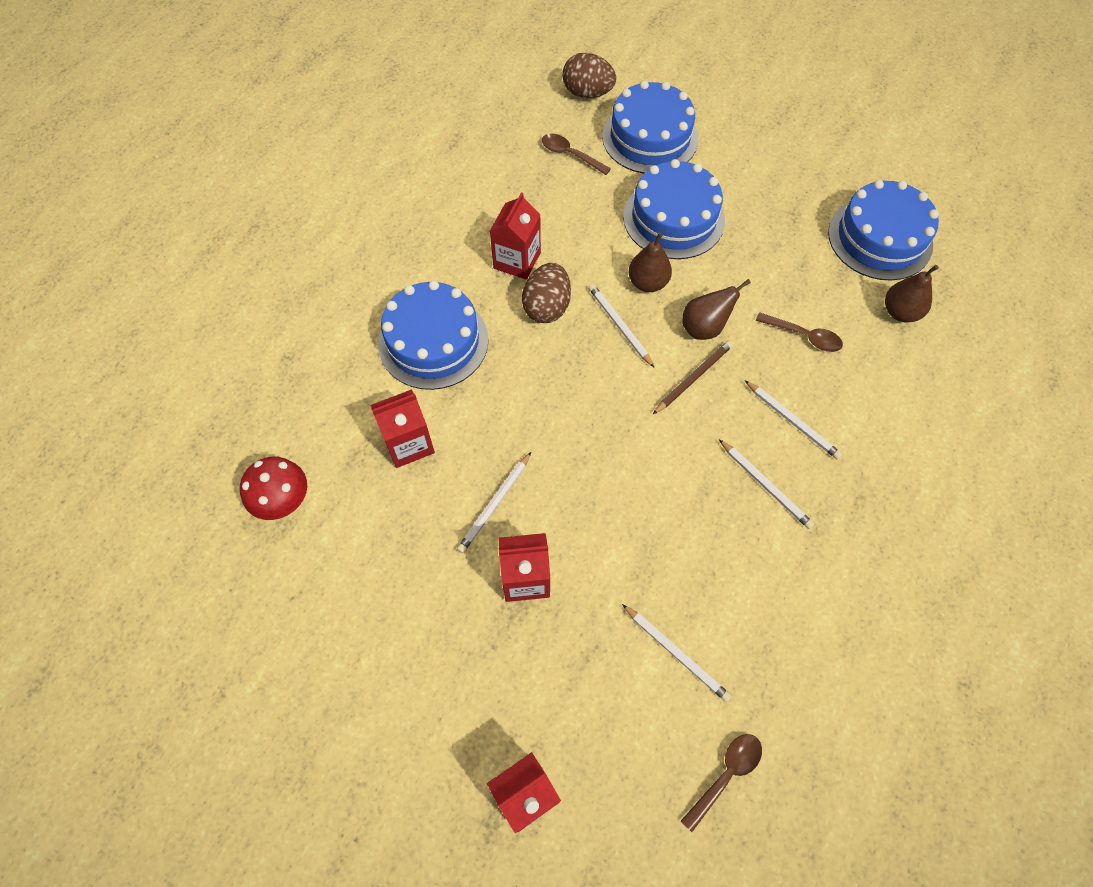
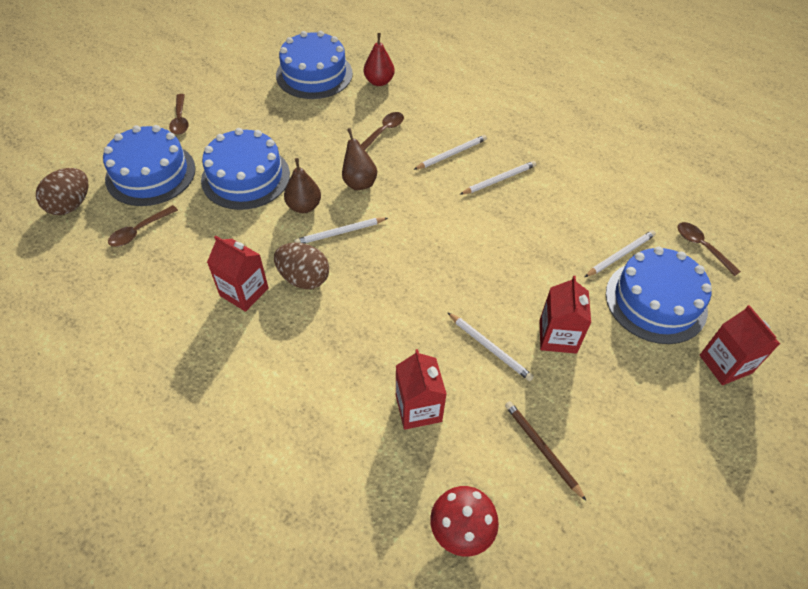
camera: 80 degrees left, 10 degrees down
blue cake [378,280,488,390] -> blue cake moved to [606,246,712,344]
brown pencil [653,340,733,414] -> brown pencil moved to [505,401,586,501]
brown pear [885,265,939,322] -> red pear [364,33,395,86]
none -> brown spoon [169,94,189,135]

